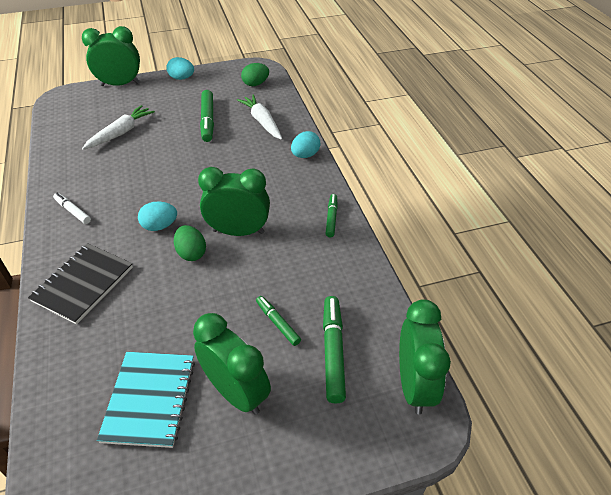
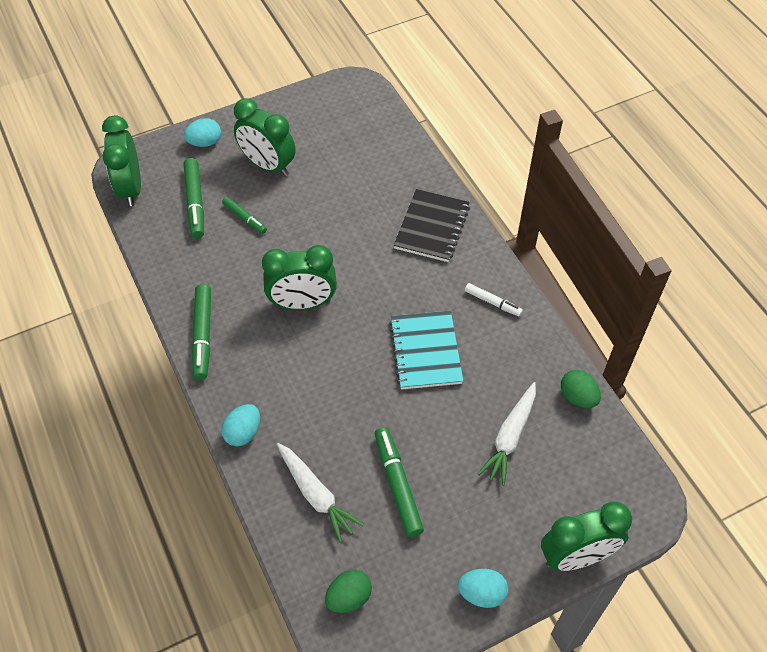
camera: 170 degrees right, 10 degrees up
turquoise notebook [97,352,195,448] -> turquoise notebook moved to [389,311,463,390]
turquoise egg [138,202,177,231] -> turquoise egg moved to [184,118,221,147]
green egg [174,225,206,261] -> green egg moved to [561,370,601,408]
green marker [326,194,337,237] -> green marker [192,284,211,380], size x1.67

